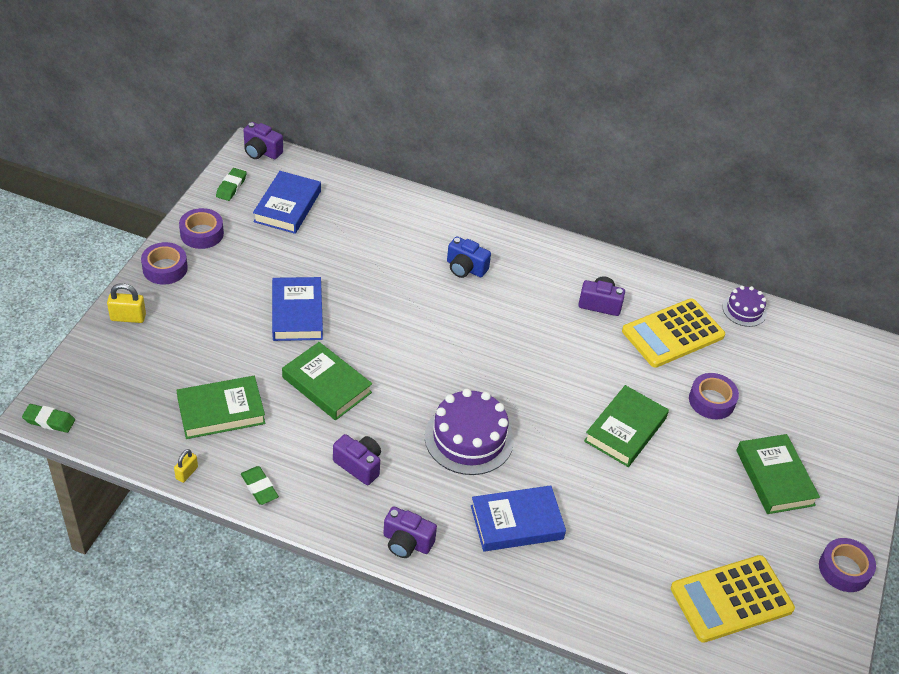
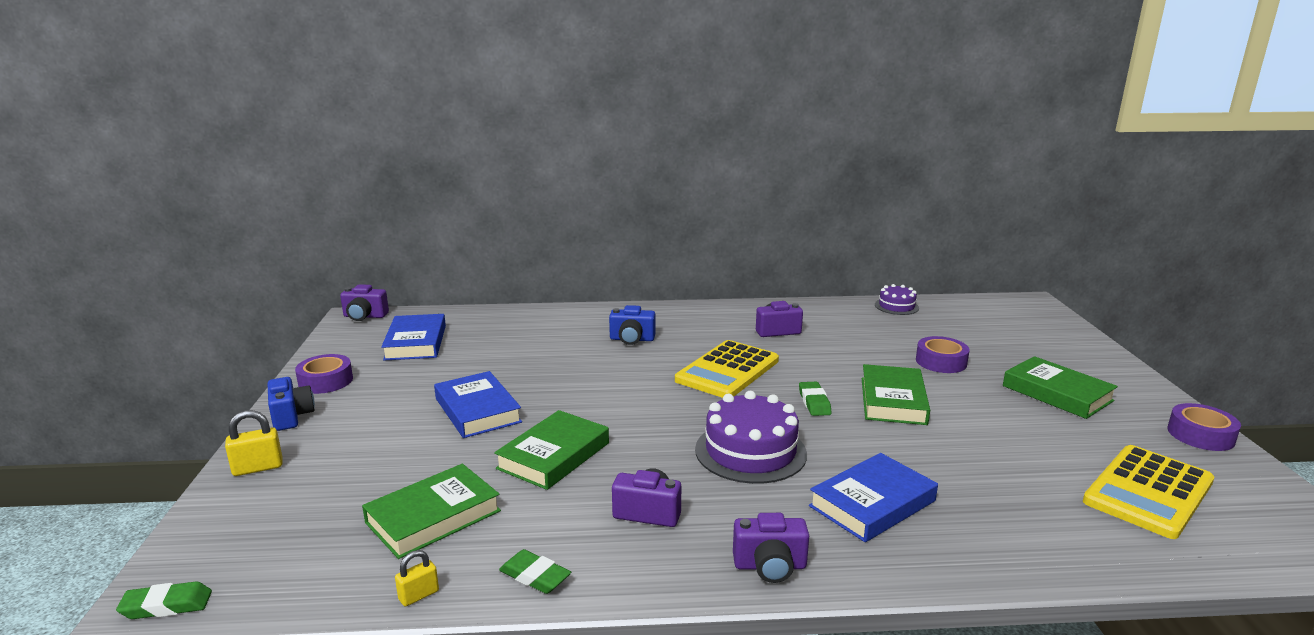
camera: 20 degrees left, 25 degrees down
purple tape [141,242,188,285] -> blue camera [267,377,315,431]
yellow padlock [174,449,198,483] -> yellow padlock turned 45 degrees clockwise [395,550,439,606]
green eraser [216,168,247,201] -> green eraser moved to [799,382,832,416]
green book [282,342,372,420] -> green book turned 75 degrees counterclockwise [494,410,609,490]
yellow calculator [622,298,725,368] -> yellow calculator moved to [675,340,779,398]

